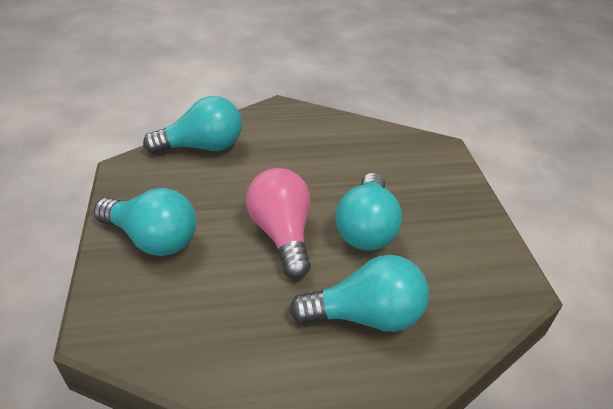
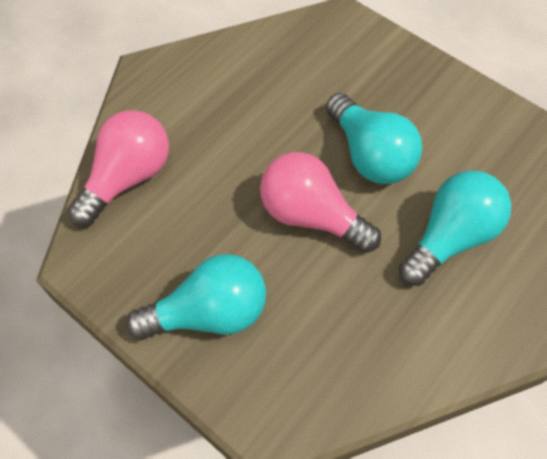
camera: 40 degrees left, 20 degrees up
turquoise light bulb [143,96,242,154] -> pink light bulb [68,110,169,227]

